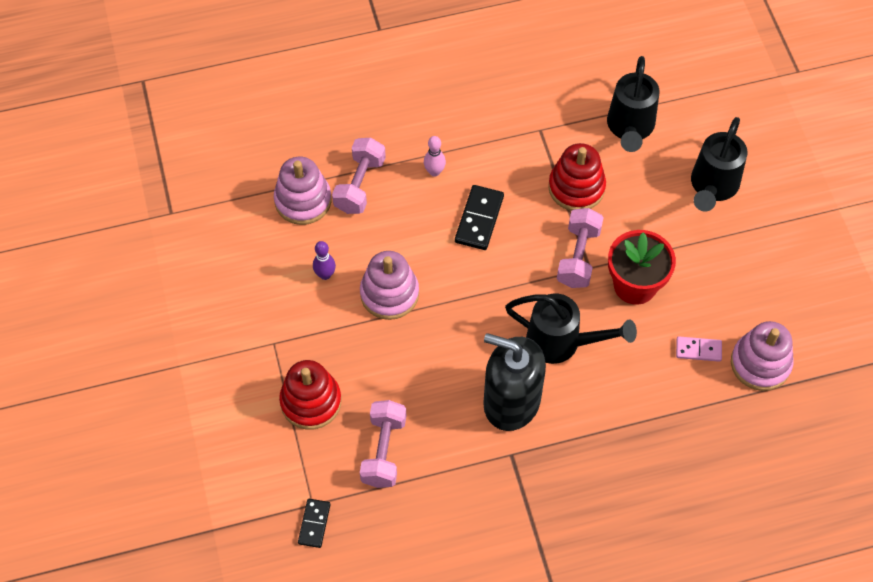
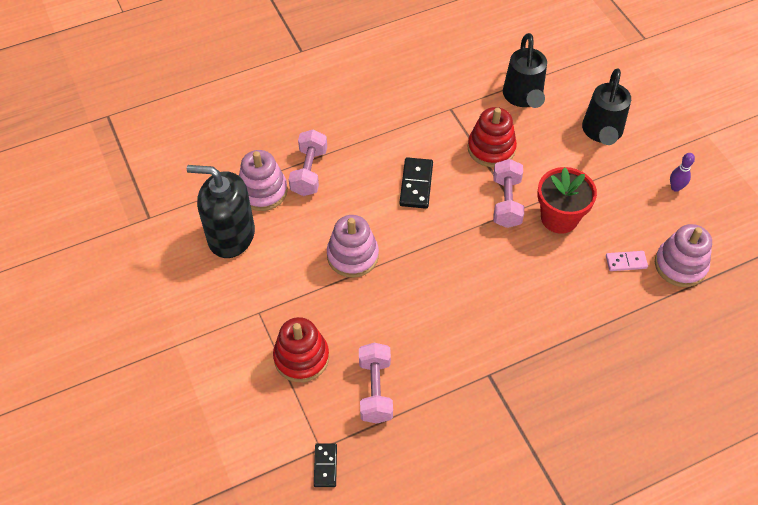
camera: 10 degrees left, 5 degrees down
purple bowling pin [313,241,336,280] -> purple bowling pin moved to [670,153,695,192]
pink bowling pin [424,136,446,177] -> none
black soap dispenser [483,333,546,431] -> black soap dispenser moved to [187,165,255,258]
black watering can [505,294,637,364] -> none

